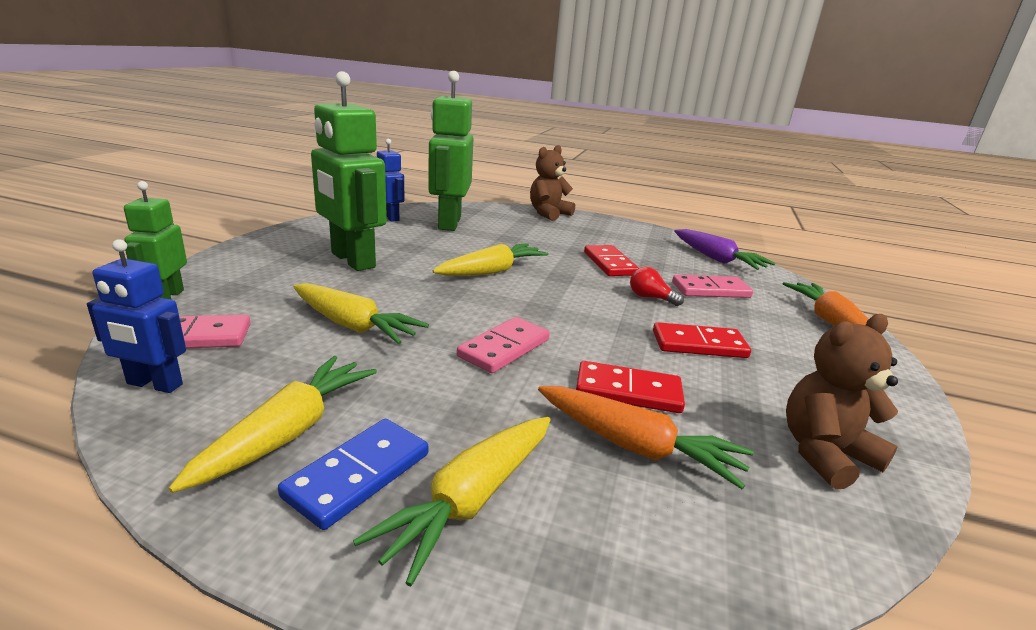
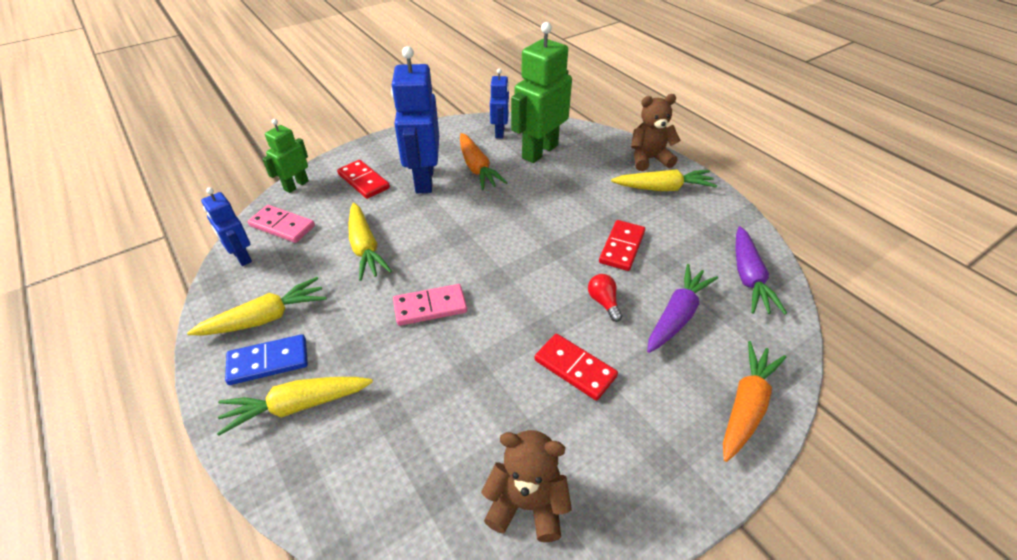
camera: 40 degrees right, 20 degrees up
green robot [311,71,387,271] -> blue robot [391,46,439,193]
yellow carrot [432,243,549,276] -> yellow carrot moved to [611,169,717,191]
orange carrot [538,386,754,489] -> orange carrot moved to [460,133,508,190]
red domino [576,361,685,413] -> red domino moved to [337,160,390,199]
pink domino [672,275,753,298] -> purple carrot [647,264,718,353]

